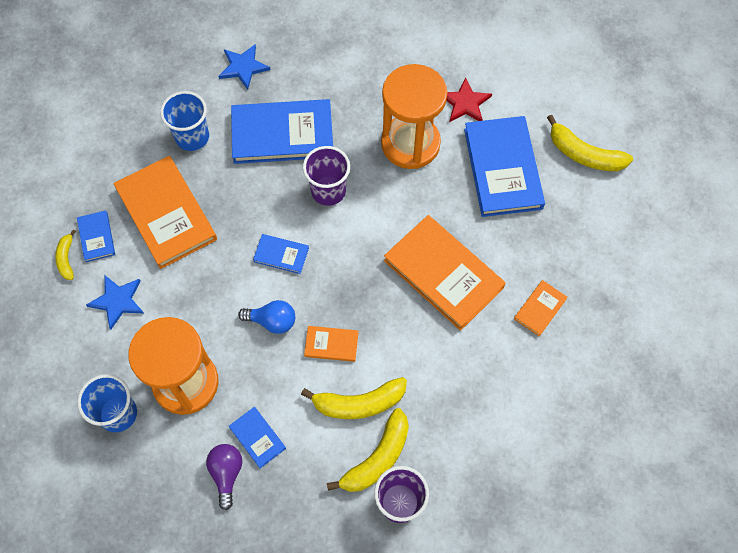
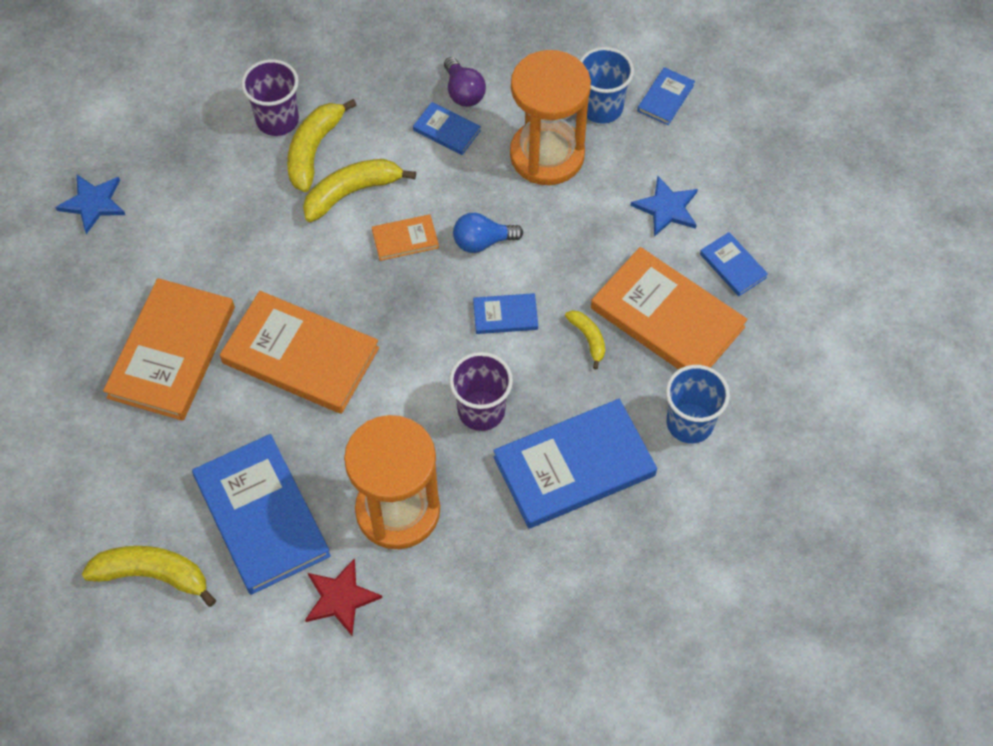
camera: 160 degrees right, 5 degrees down
yellow banana [55,229,76,280] -> yellow banana moved to [565,310,605,370]
blue star [218,44,271,90] -> blue star moved to [55,175,125,234]
orange book [514,280,568,336] -> orange book [103,278,235,421], size x2.14
none -> blue book [637,67,695,125]

